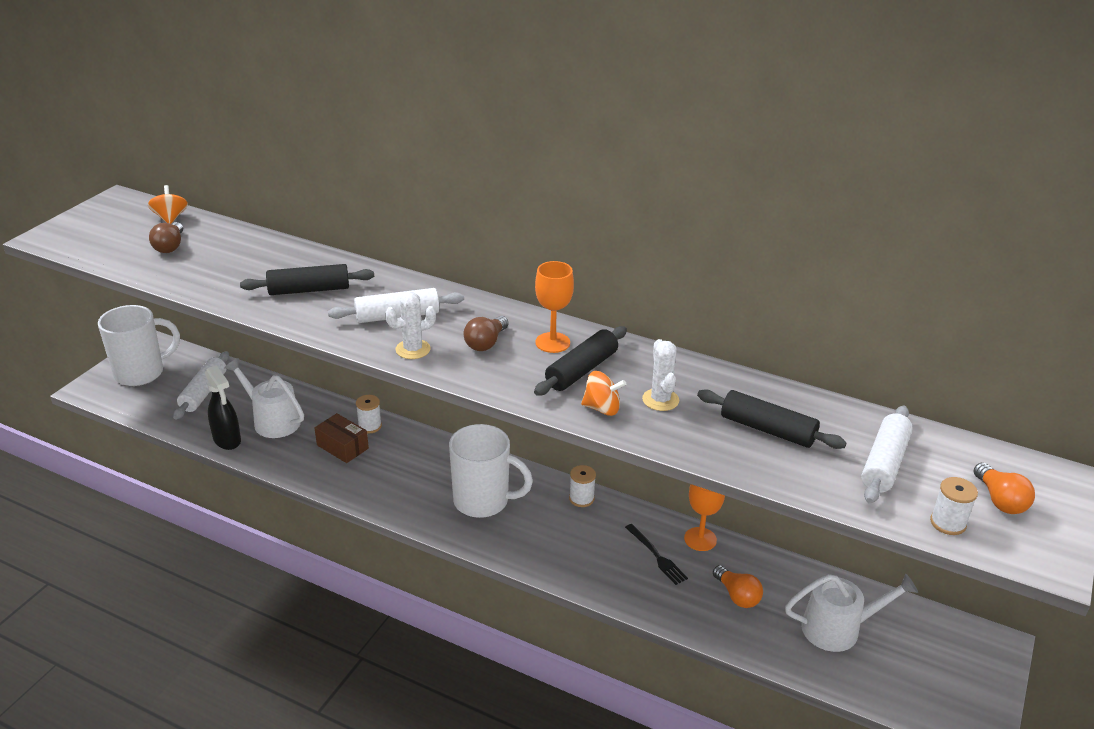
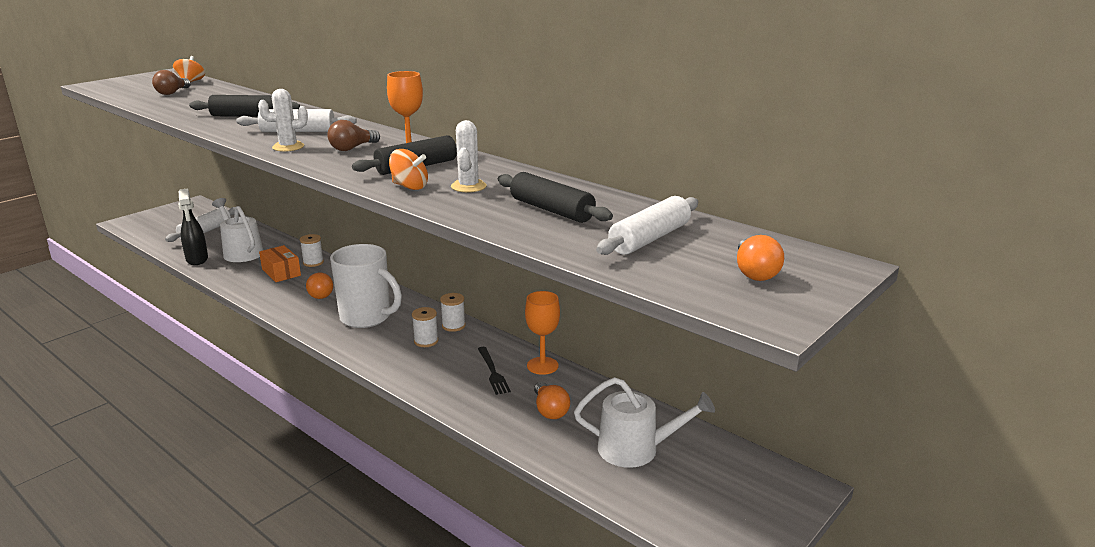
camera: 15 degrees right, 10 degrees down
white mug [98,305,180,386] -> none
brown box [315,413,369,463] -> orange box [259,245,301,282]
white spool [930,477,978,535] -> white spool moved to [412,307,439,347]
none -> orange light bulb [306,273,333,299]

